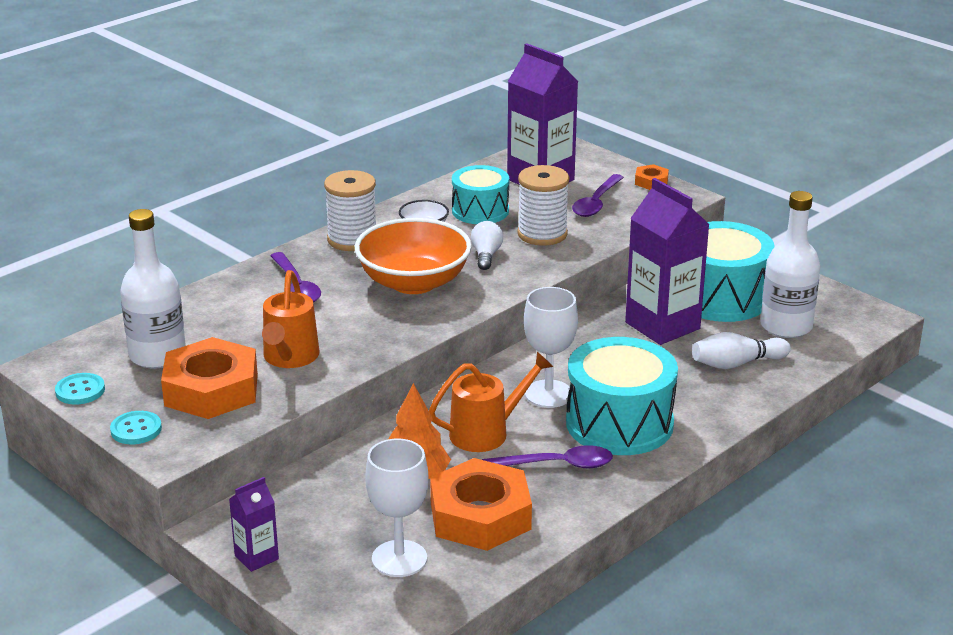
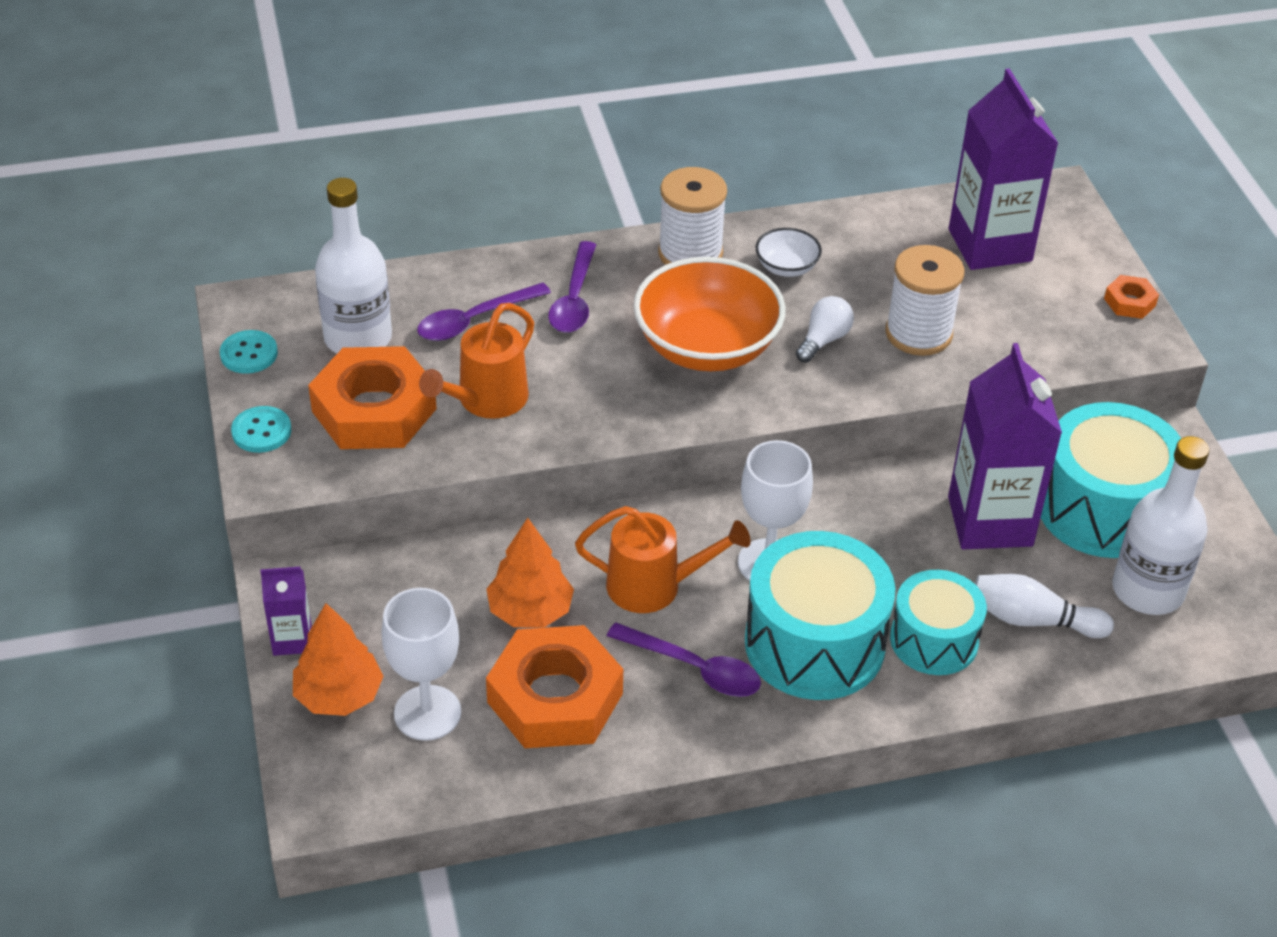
camera: 30 degrees right, 15 degrees up
turquoise drum [452,165,509,224] -> turquoise drum moved to [890,570,987,675]
purple spoon [572,174,624,217] -> purple spoon moved to [417,282,551,341]
none -> orange tree [293,603,384,716]

